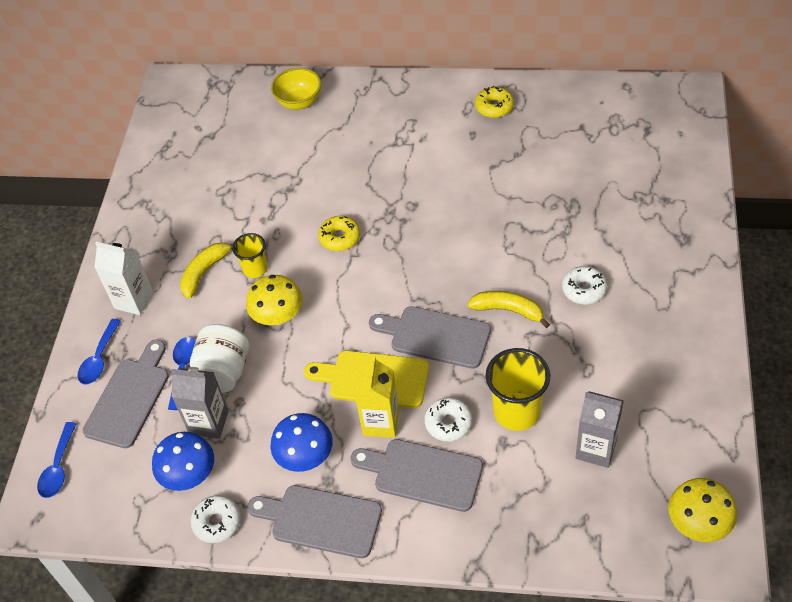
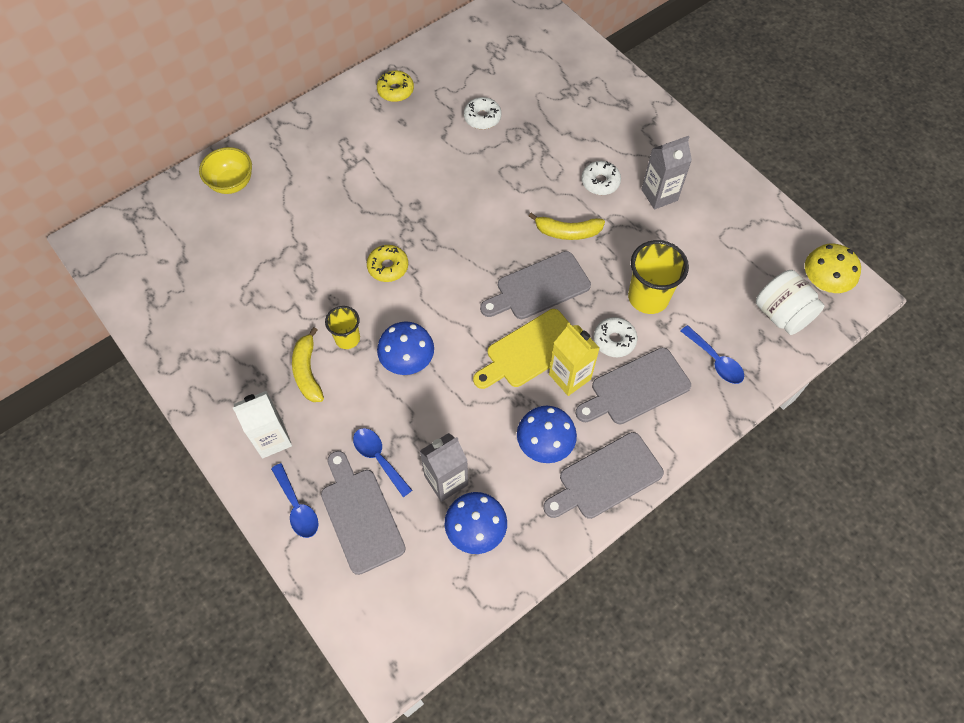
camera: 50 degrees left, 10 degrees up
blue spoon [37,422,77,498] -> blue spoon moved to [681,325,744,384]
white jar [190,324,249,393] -> white jar moved to [756,270,825,335]
white donut [191,495,241,543] -> white donut moved to [464,97,501,129]
yellow mushroom [246,275,303,325] -> blue mushroom [377,321,434,375]
yellow banana [467,291,550,328] -> yellow banana turned 150 degrees counterclockwise [529,213,605,240]
grey carton [575,391,624,468] -> grey carton moved to [641,136,692,209]

